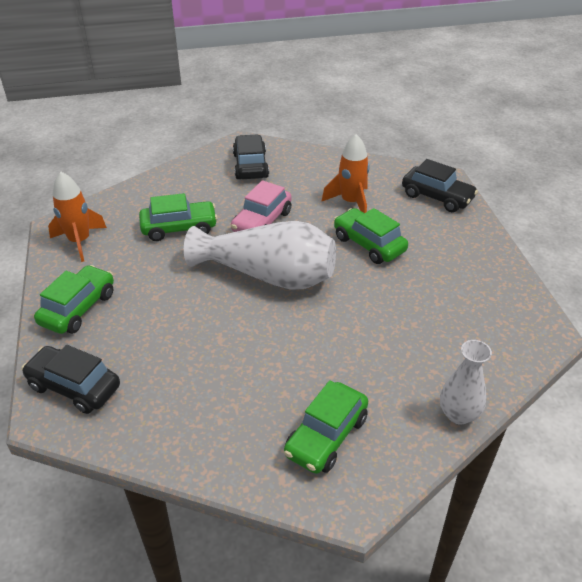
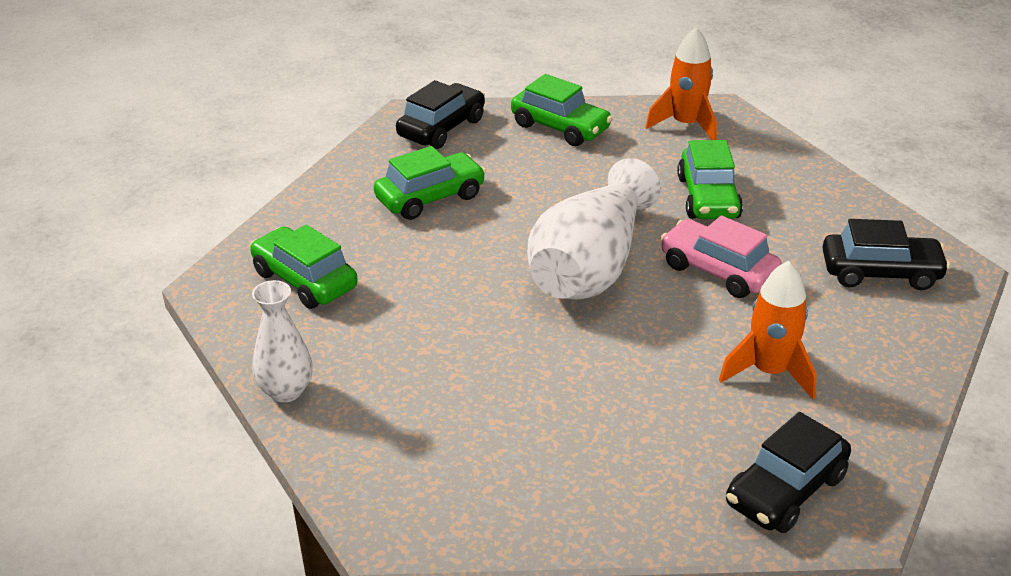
camera: 100 degrees right, 5 degrees down
green car [334,208,408,264] -> green car moved to [374,146,486,220]

